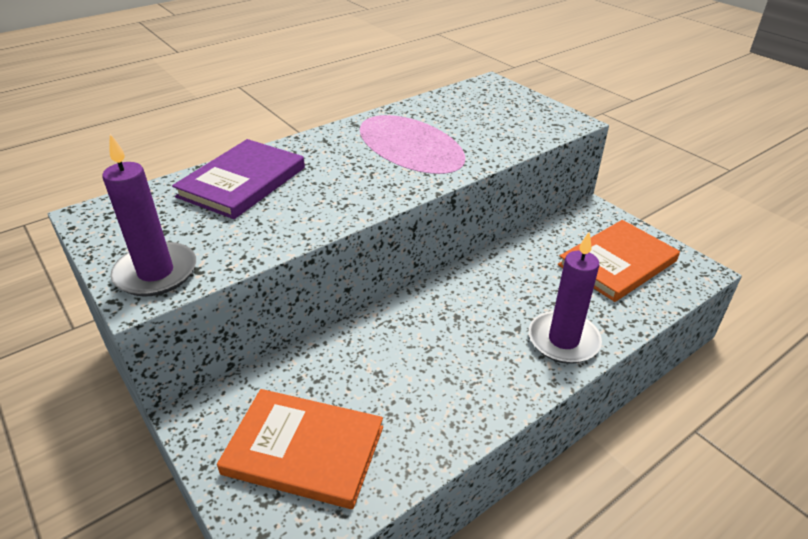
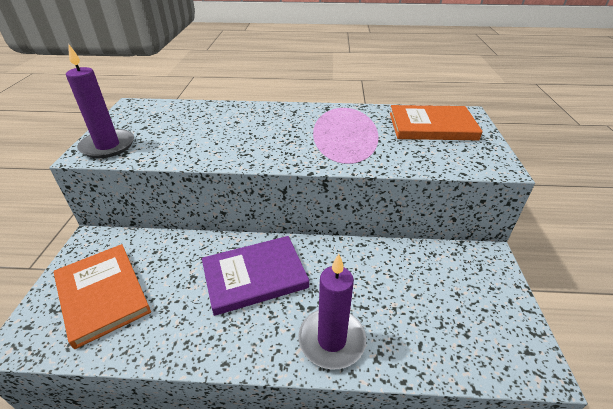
camera: 40 degrees right, 0 degrees up
purple book [172,139,305,219] -> purple book moved to [202,236,309,316]
orange book [558,220,680,302] -> orange book moved to [390,105,483,140]

